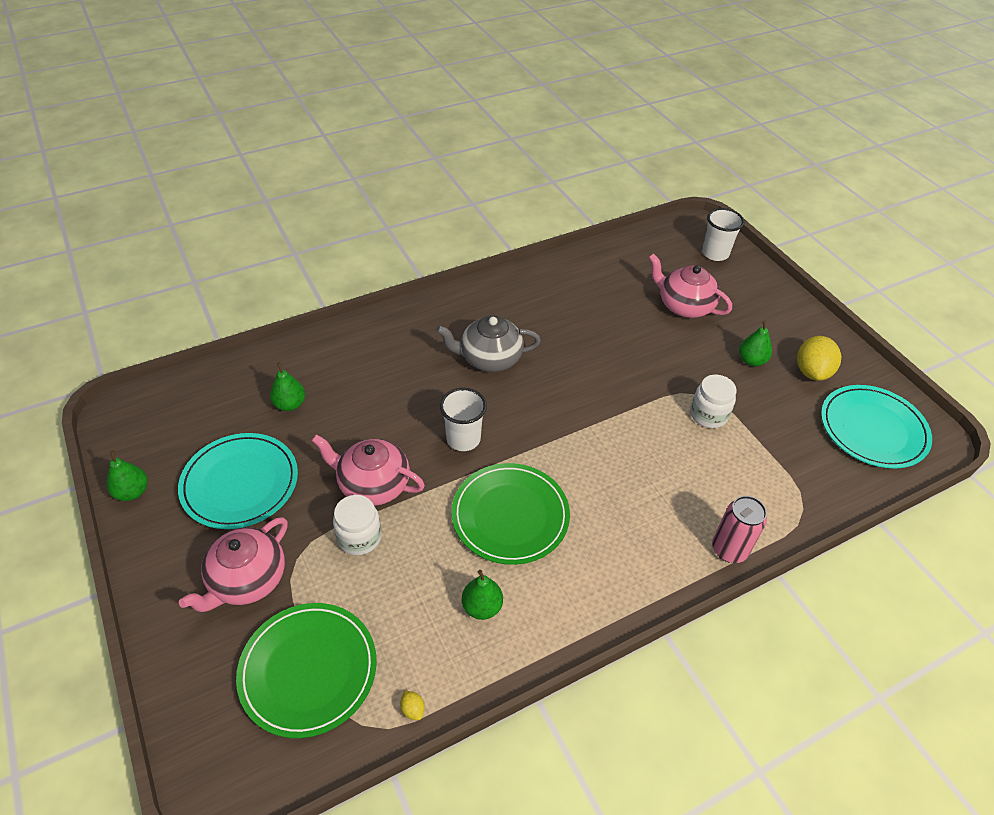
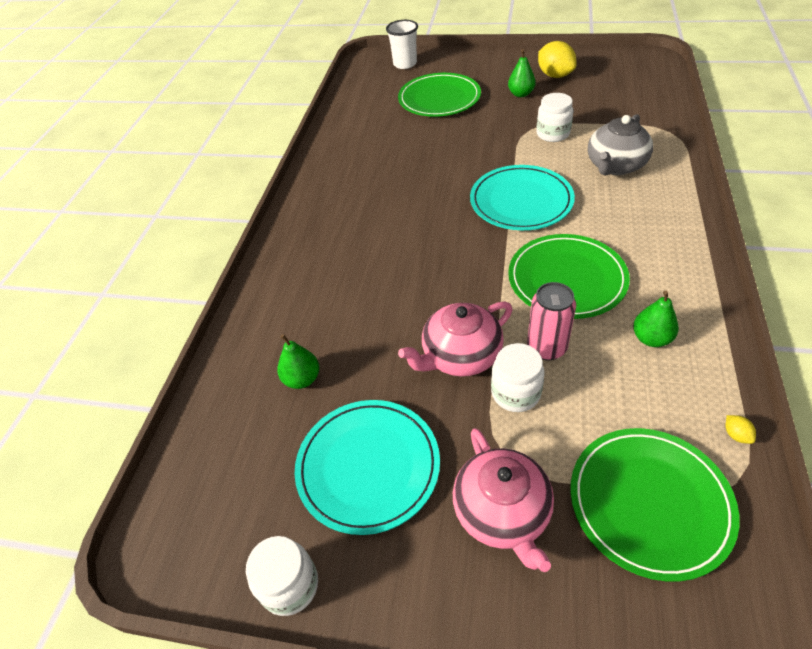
camera: 45 degrees left, 0 degrees up
green pear [106,451,148,501] -> white jar [246,536,318,616]
yellow lemon [400,691,425,720] -> yellow lemon turned 60 degrees clockwise [726,415,756,444]
grey teapot [436,315,541,372] -> grey teapot moved to [588,114,653,175]
white cup [440,388,487,451] -> none
pink teapot [649,253,732,318] -> green plate [398,73,481,117]
pink can [712,496,767,563] -> pink can moved to [527,282,576,361]
turquoise plate [821,385,932,469] -> turquoise plate moved to [470,165,575,230]

